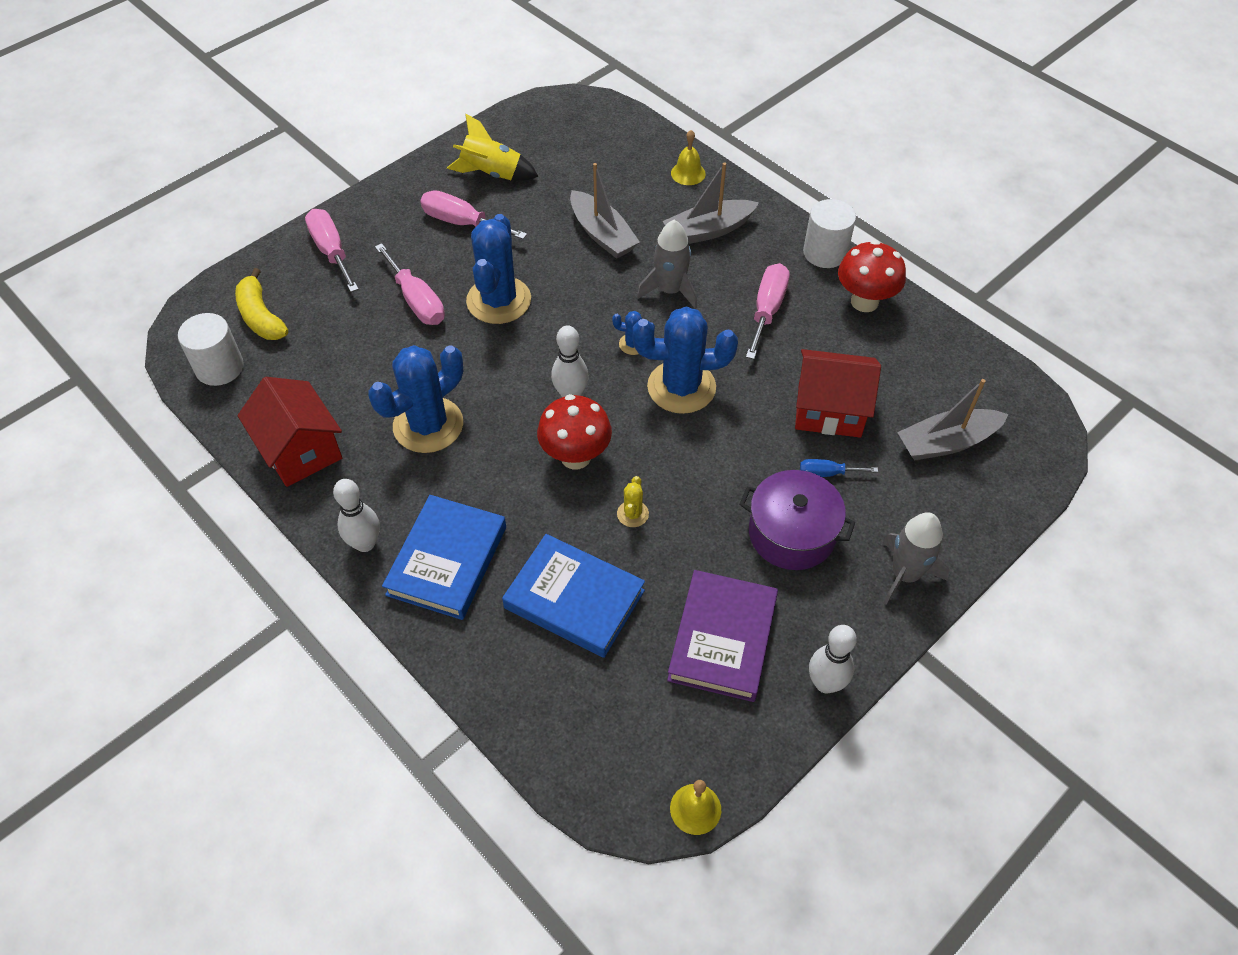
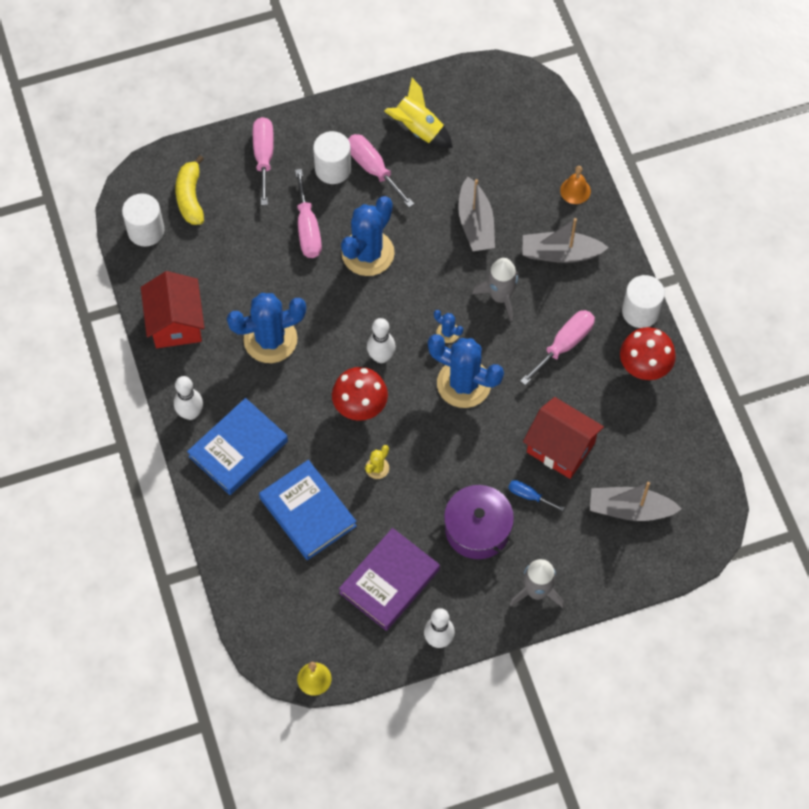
camera: 25 degrees right, 10 degrees up
yellow bell [671,130,706,185] -> orange bell [560,166,591,204]
none -> white cylinder [313,131,351,184]

